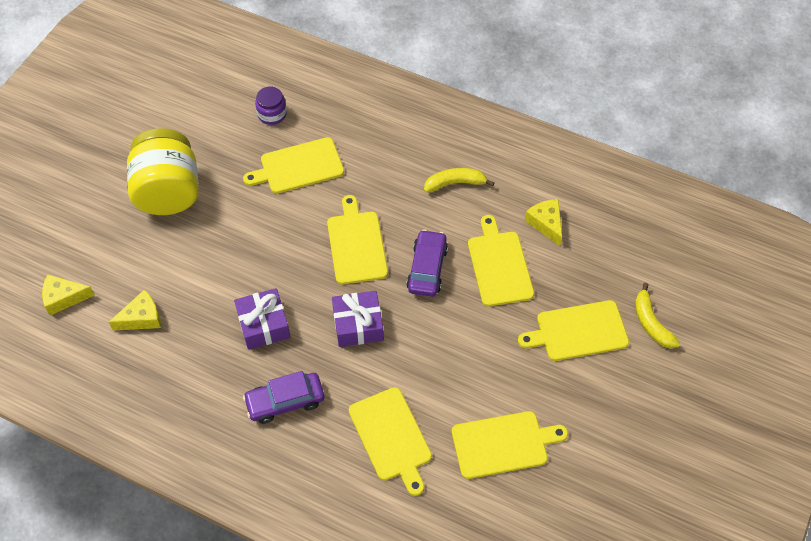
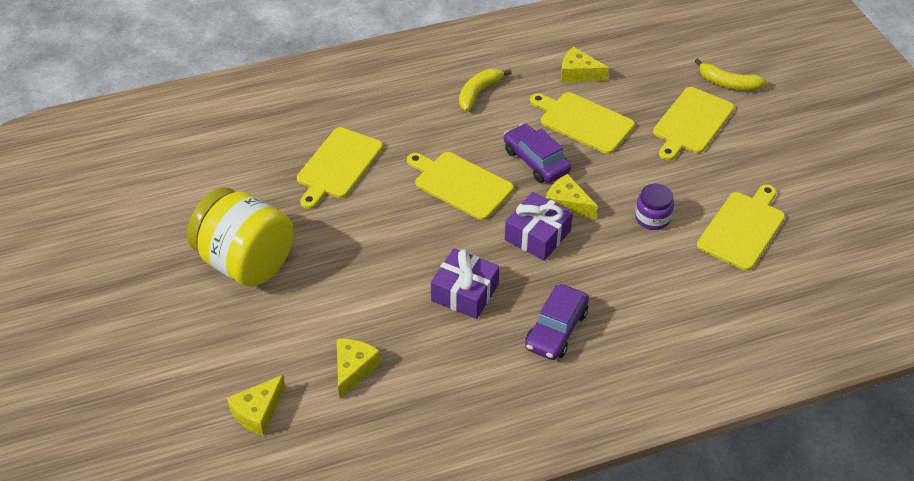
camera: 45 degrees left, 10 degrees down
purple jar [255,87,287,125] -> purple jar moved to [635,184,674,230]
yellow cutting board [349,387,432,496] -> none
none -> yellow cheese [546,174,597,219]

